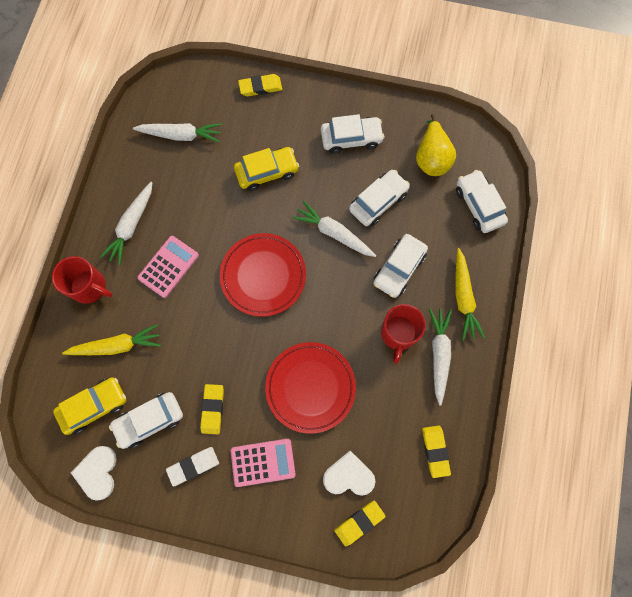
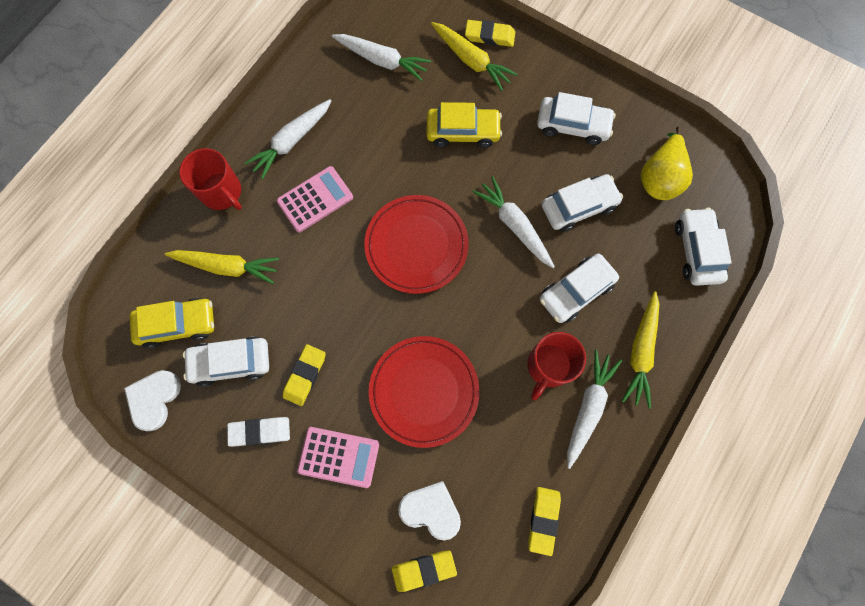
camera: 20 degrees right, 0 degrees up
none -> yellow carrot [431,22,518,91]

